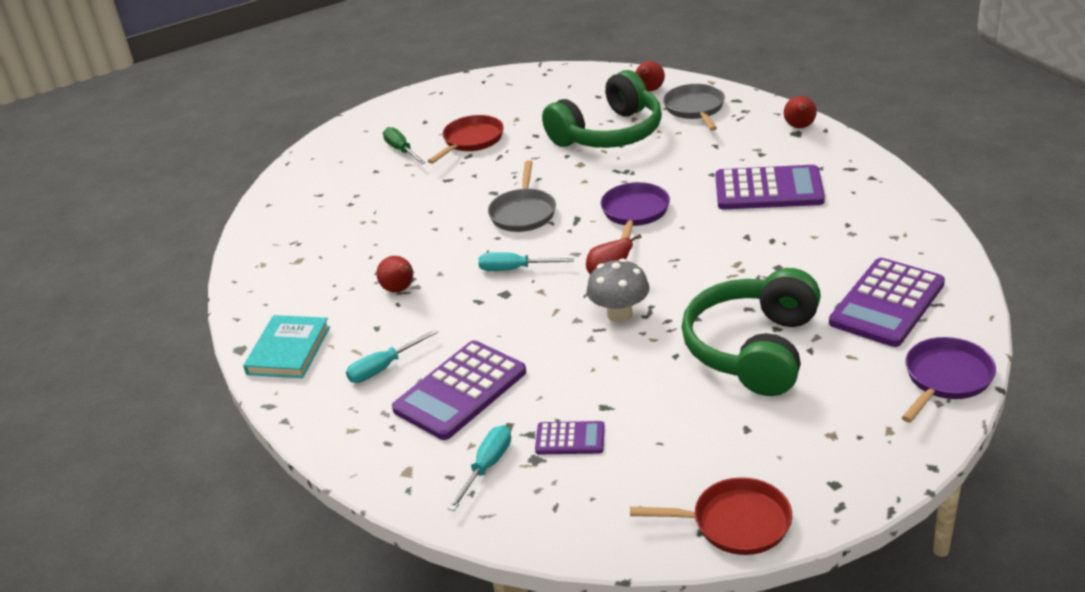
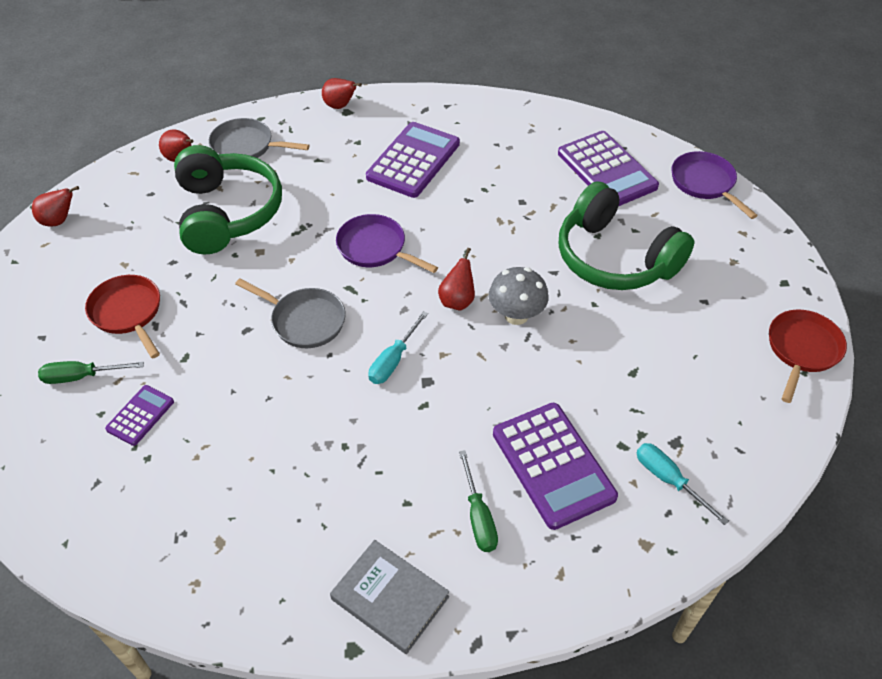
camera: 70 degrees left, 15 degrees up
turquoise book [243,315,330,378] -> grey book [330,540,449,654]
turquoise screwdriver [346,329,438,383] -> green screwdriver [459,450,498,552]
red pear [376,256,413,293] -> red pear moved to [32,186,79,227]
purple calculator [535,421,605,454] -> purple calculator moved to [105,385,174,446]

